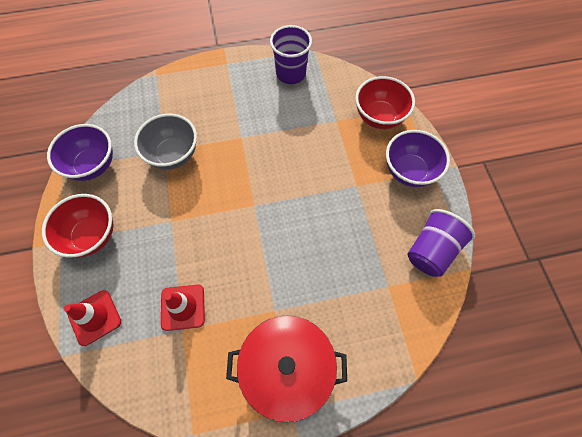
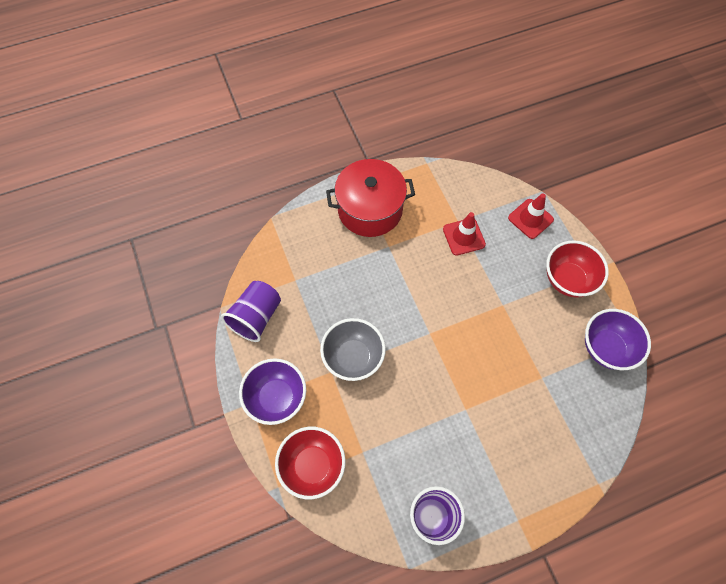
camera: 170 degrees right, 0 degrees up
grey bowl [134,113,197,170] -> grey bowl moved to [320,318,386,381]

